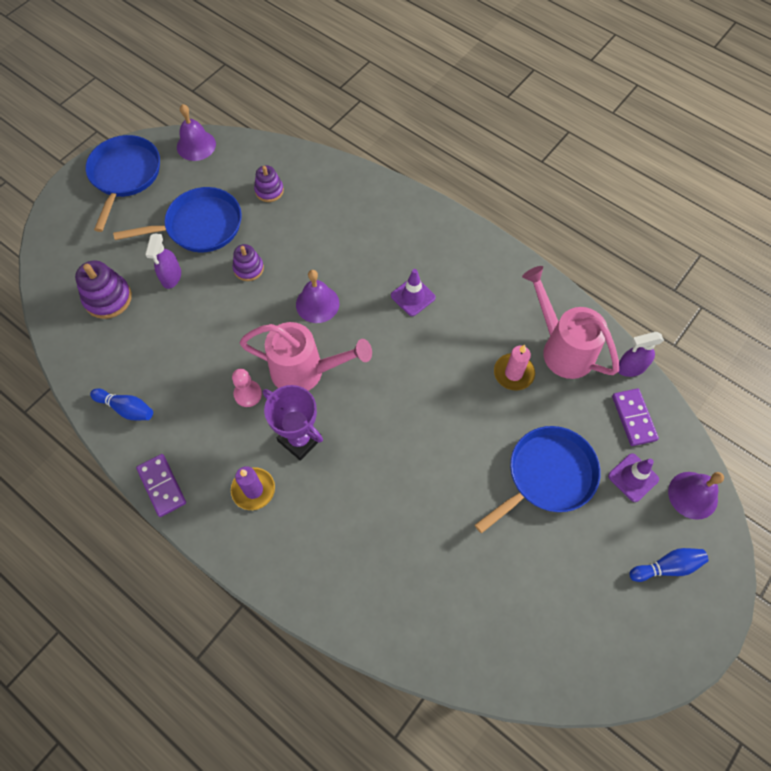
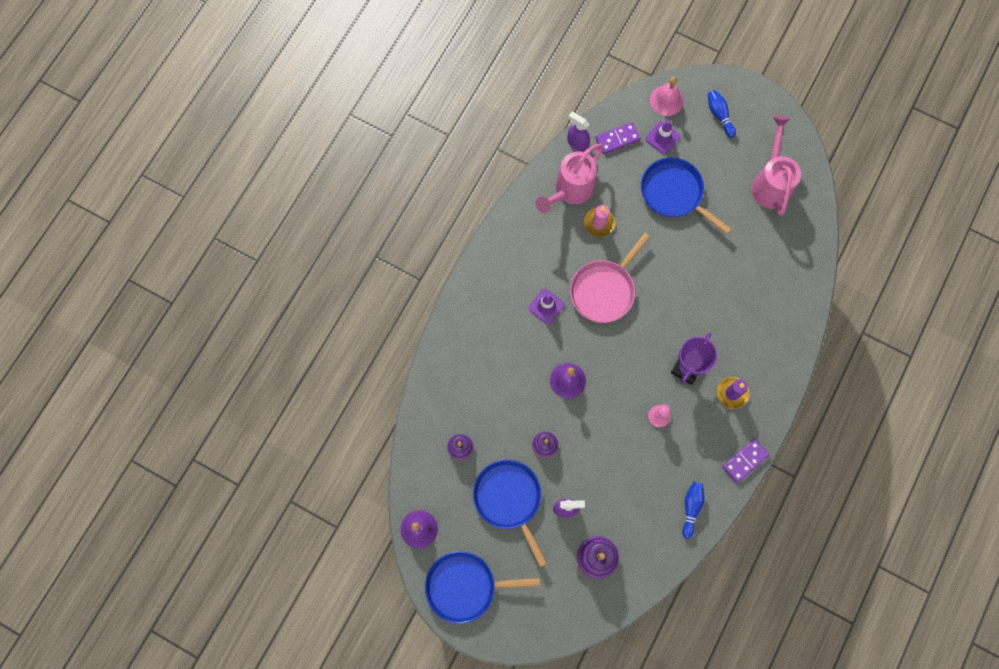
camera: 100 degrees left, 10 degrees up
pink watering can [240,322,372,391] -> pink watering can moved to [751,116,801,216]
purple spray bottle [618,332,664,377] -> purple spray bottle turned 150 degrees clockwise [567,112,590,151]
purple bell [668,472,724,520] -> pink bell [650,77,683,116]
none -> pink pan [570,233,650,323]

